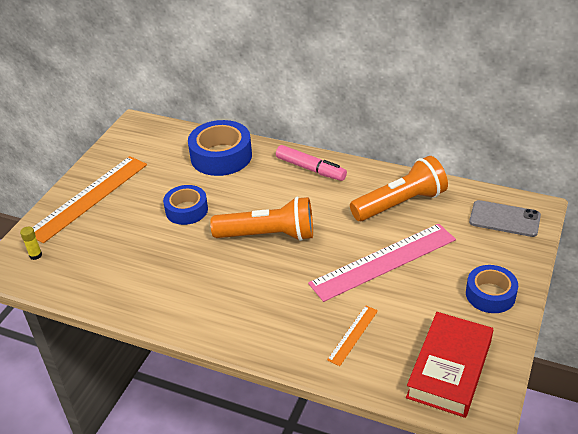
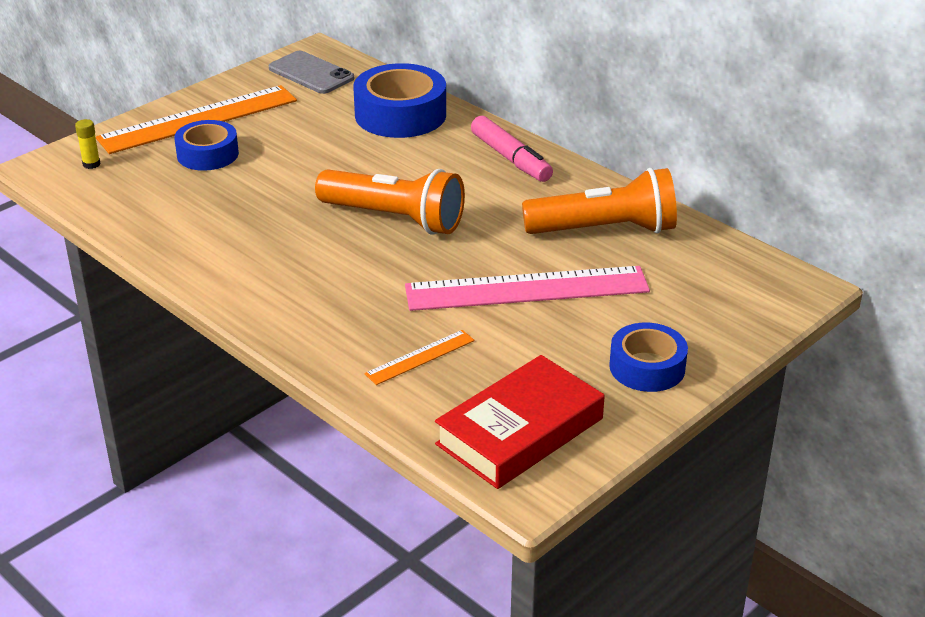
camera: 20 degrees right, 5 degrees down
blue tape [163,185,208,225] -> blue tape moved to [174,120,239,171]
grey phone [469,200,541,237] -> grey phone moved to [269,51,354,94]

